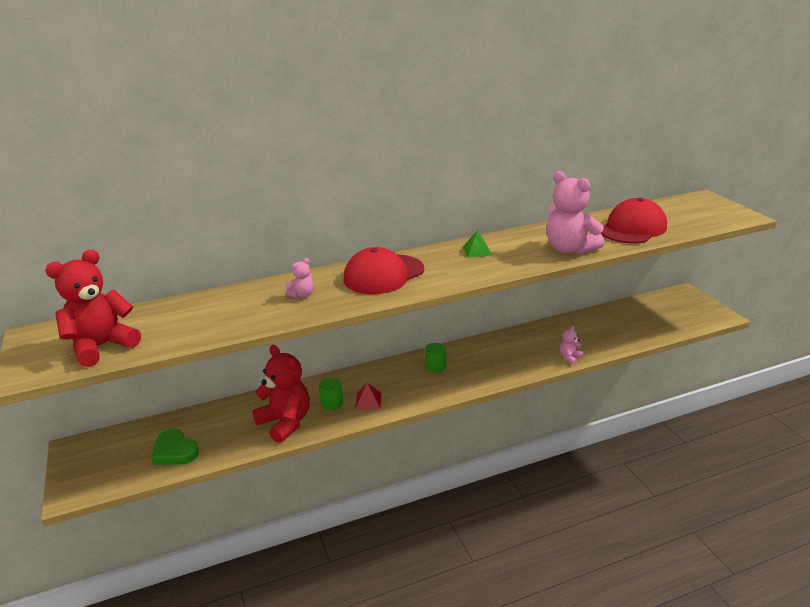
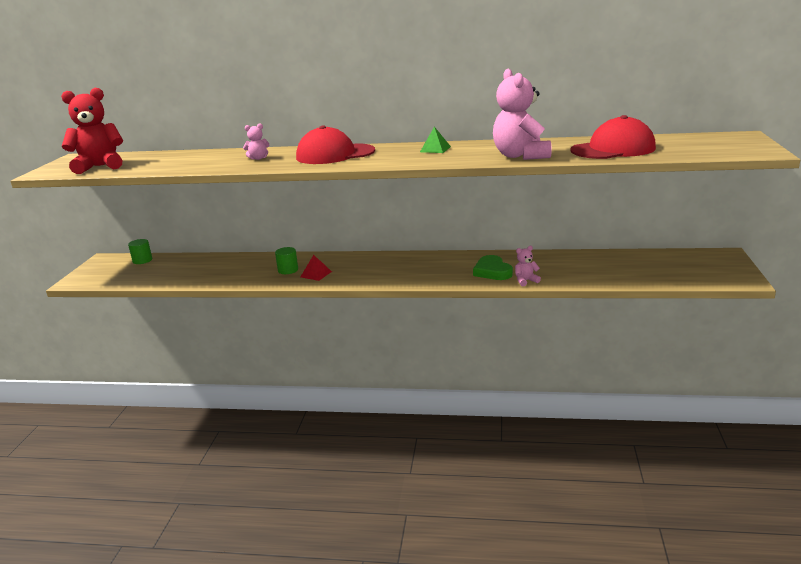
camera: 30 degrees right, 5 degrees down
green heart [151,429,199,465] -> green heart moved to [473,255,513,280]
red teddy bear [252,345,310,443] -> none
green cylinder [425,343,446,373] -> green cylinder moved to [128,239,152,264]

